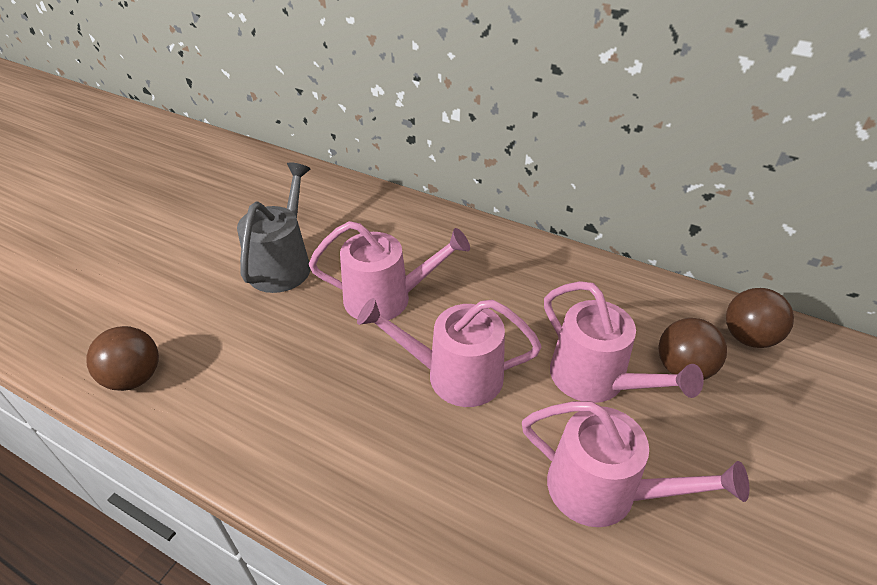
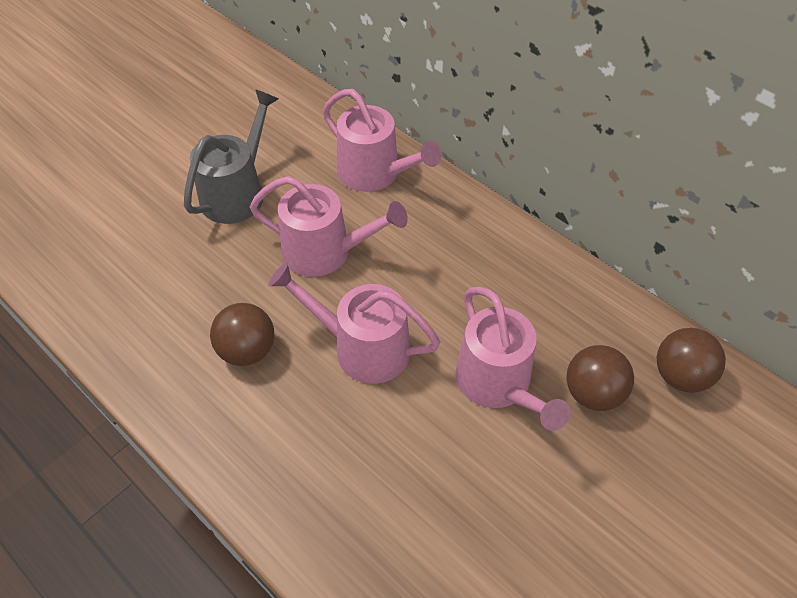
camera: 15 degrees right, 10 degrees up
brown ball [87,326,159,391] -> brown ball moved to [210,303,274,366]
pink watering can [522,401,749,527] -> pink watering can moved to [323,89,441,192]

